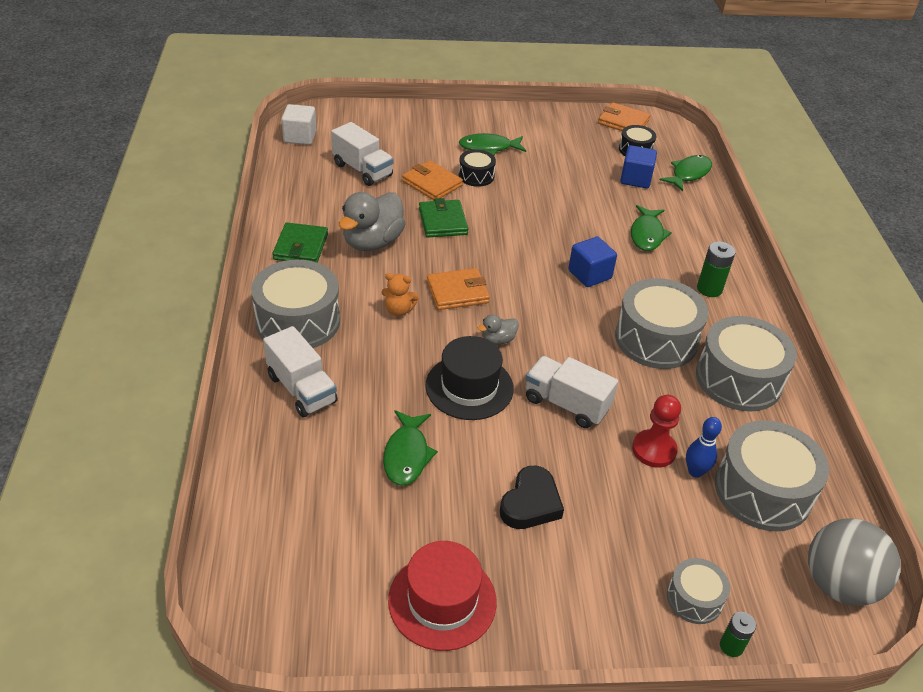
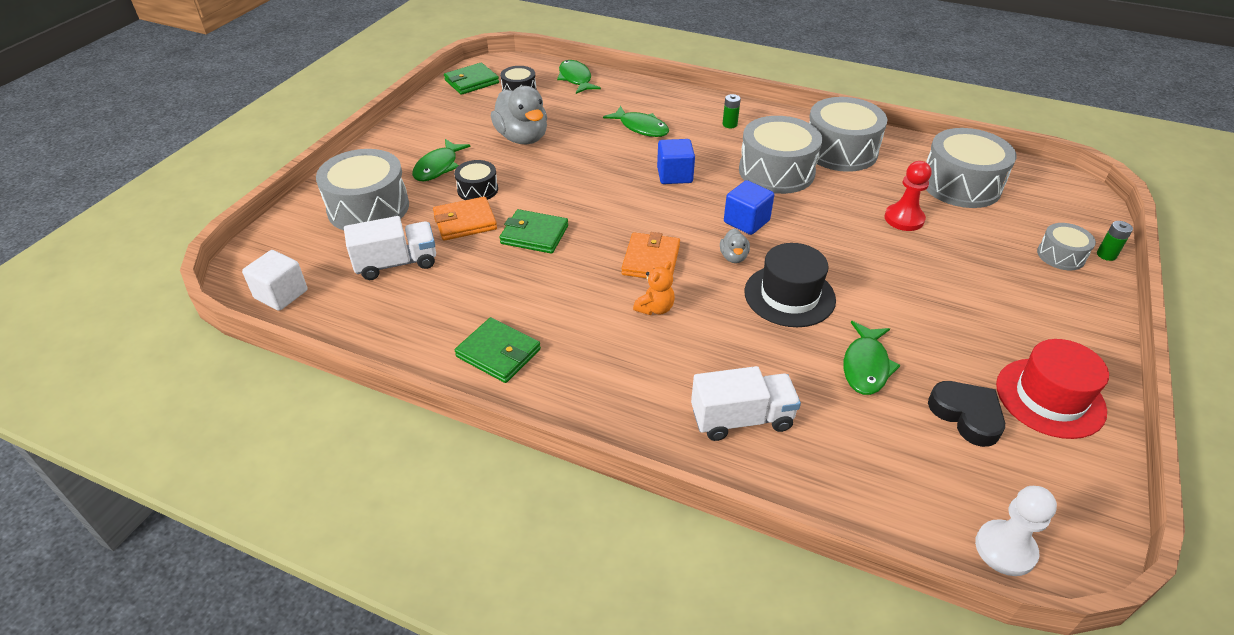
camera: 60 degrees left, 0 degrees up
grey drum [251,260,340,348] -> grey drum moved to [316,149,409,230]
grey duck [339,192,406,251] -> grey duck moved to [491,86,547,144]
green fish [383,410,438,486] -> green fish turned 75 degrees clockwise [843,321,901,395]
black heart [500,466,564,529] -> black heart moved to [928,381,1005,447]
white truck [526,356,618,428] -> none
orange wallet [598,102,650,131] -> green wallet [444,63,499,95]
blue cube [620,145,657,188] -> blue cube moved to [724,180,774,235]
blue bowling pin [686,417,722,478] -> none
green battery [697,241,736,297] -> green battery [722,94,741,128], size x0.65
grey ball [808,518,901,606] -> none
none -> white pawn [975,486,1057,576]

